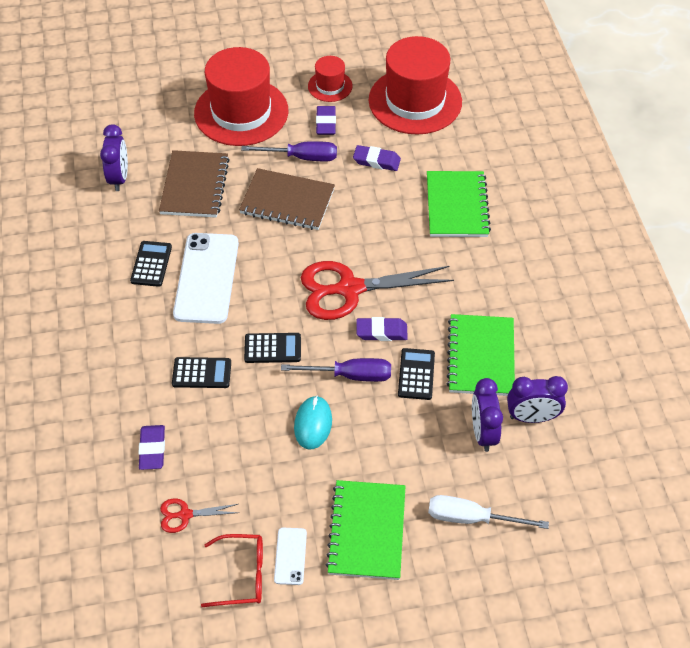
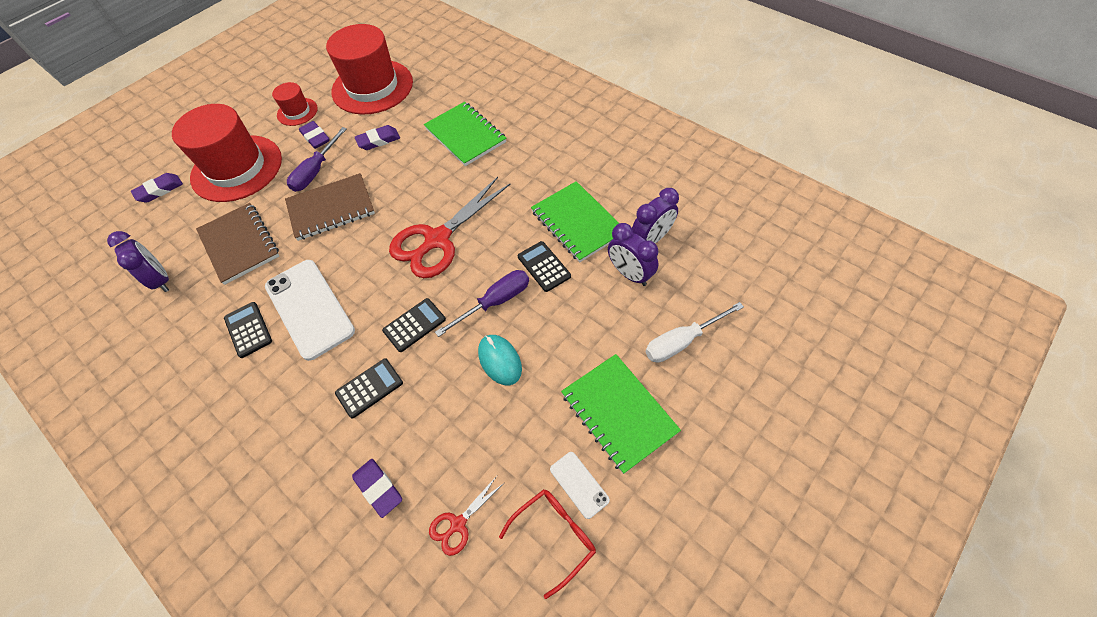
camera: 35 degrees left, 5 degrees up
purple screwdriver [241,141,337,162] -> purple screwdriver turned 150 degrees clockwise [287,127,347,192]
purple eraser [356,317,408,341] -> purple eraser moved to [131,173,183,203]

